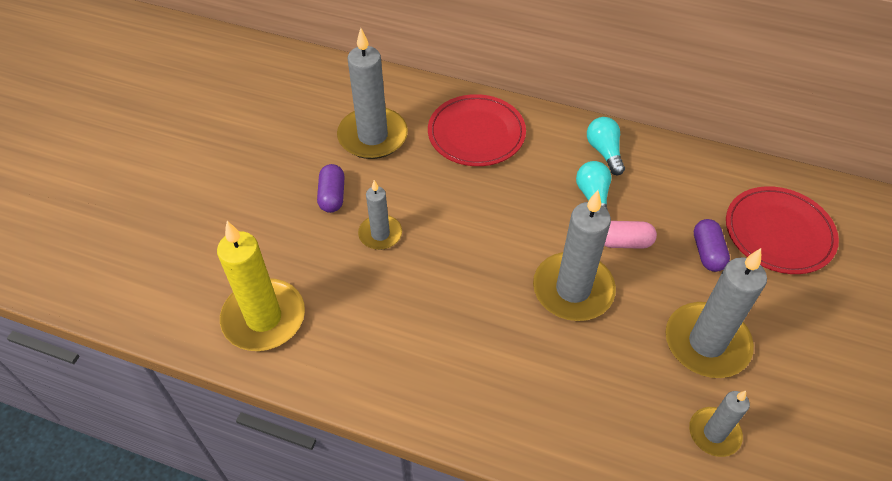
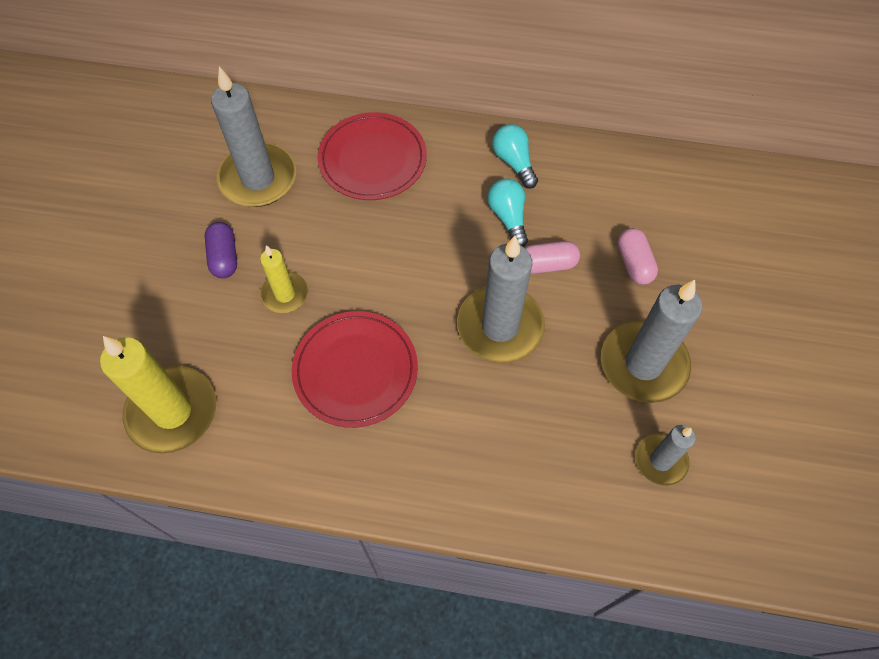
camera: 10 degrees left, 10 degrees up
grey candle [358,180,402,250] -> yellow candle [260,245,308,314]
purple capsule [694,219,730,272] -> pink capsule [618,228,658,285]
red plate [726,186,839,274] -> red plate moved to [292,311,418,428]

